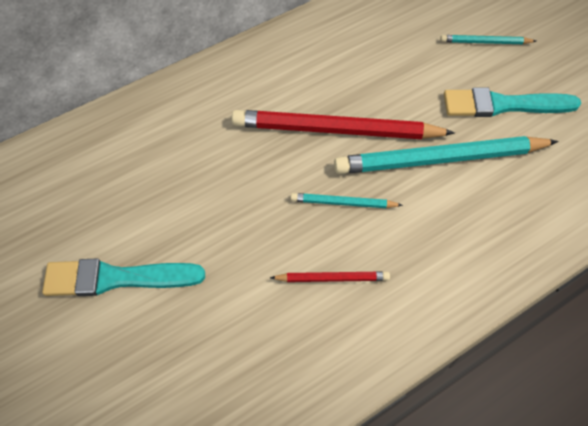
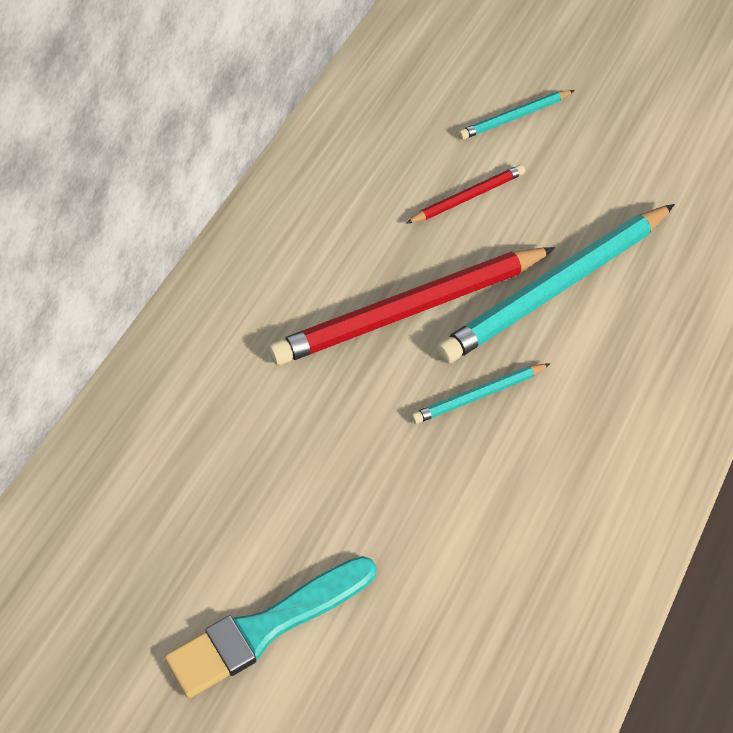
camera: 30 degrees left, 5 degrees down
red pencil [270,271,390,282] -> red pencil moved to [406,165,525,224]
turquoise brush [444,88,581,117] -> none

